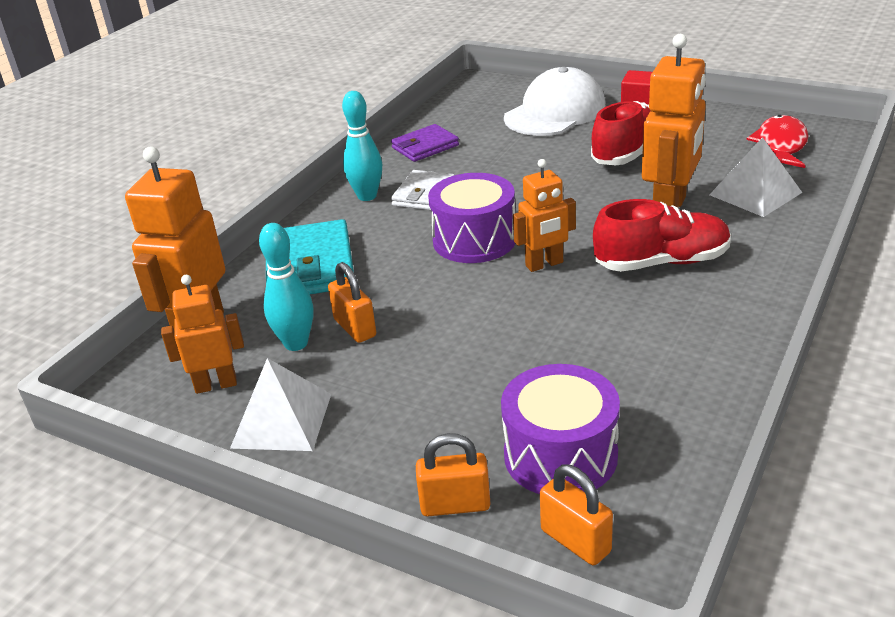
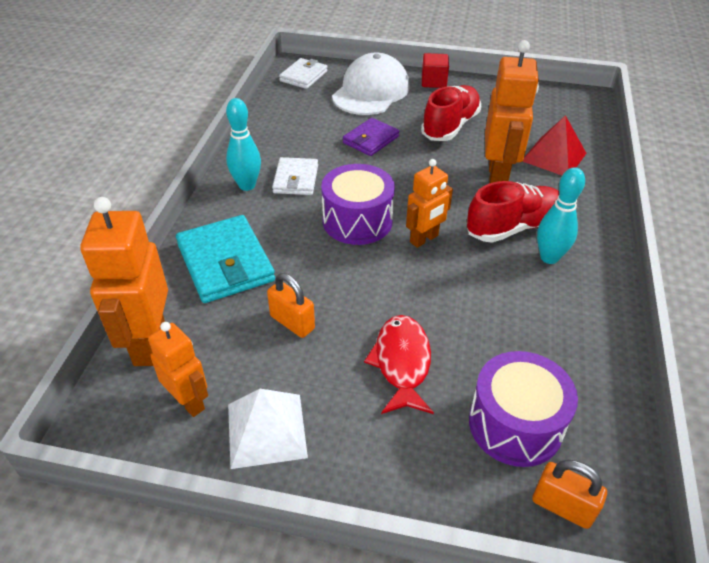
camera: 20 degrees left, 10 degrees up
orange robot [161,275,244,394] -> orange robot turned 75 degrees clockwise [148,322,208,417]
turquoise bowling pin [259,223,313,351] -> turquoise bowling pin moved to [537,167,585,264]
purple wallet [391,124,459,162] -> purple wallet moved to [343,118,400,156]
orange padlock [416,433,491,517] -> none
white pyramid [710,137,803,217] -> red pyramid [522,115,586,175]
red fish [746,115,808,168] -> red fish moved to [364,315,434,414]
none -> white wallet [279,58,328,89]

